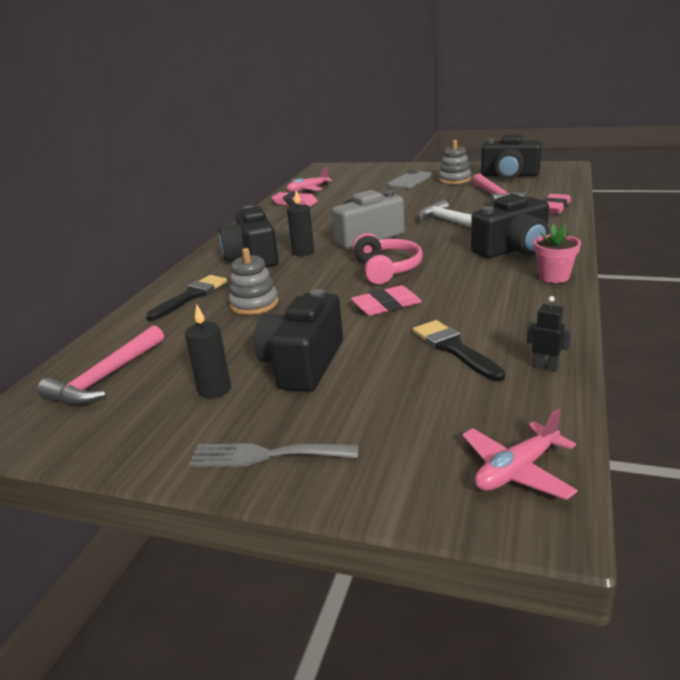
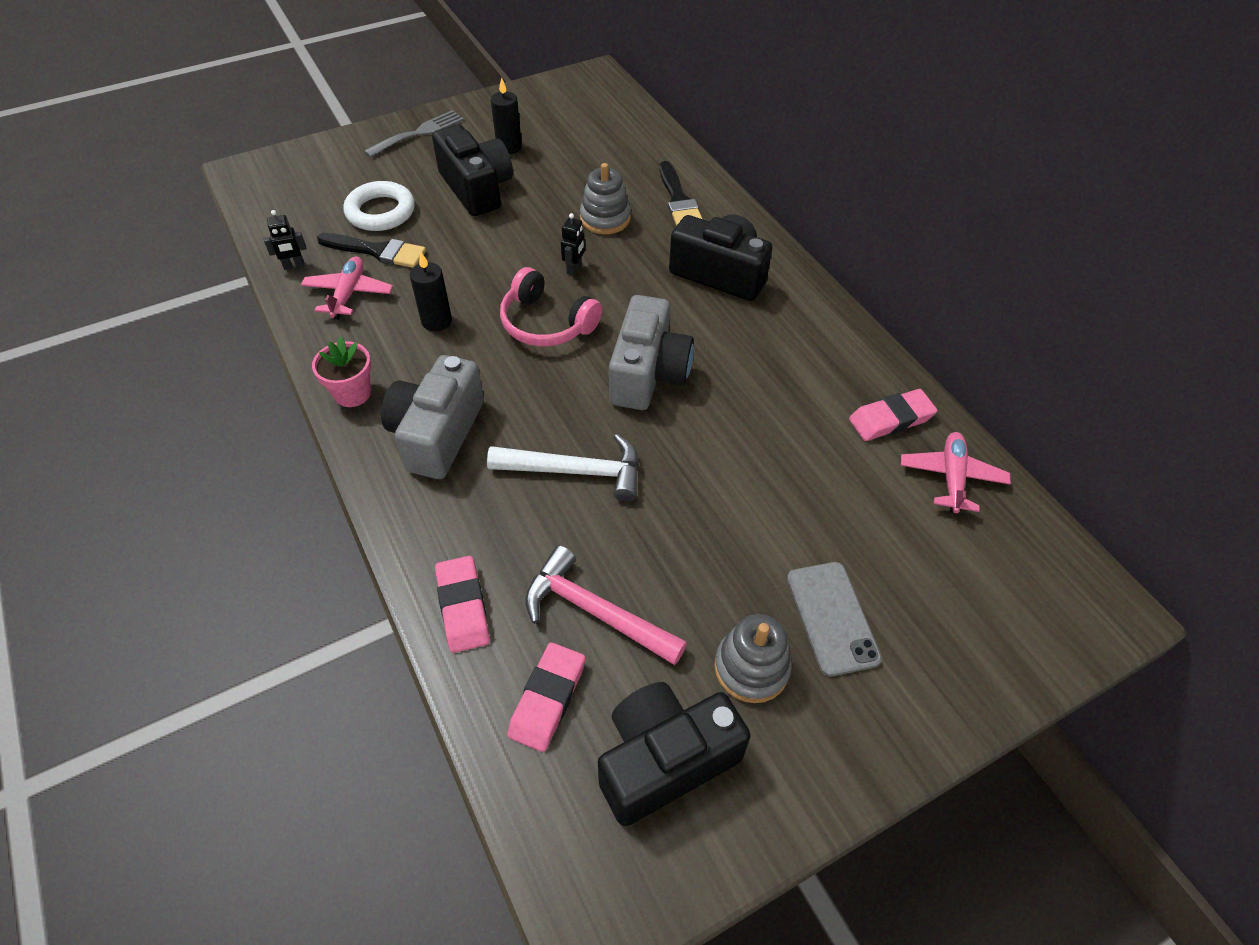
camera: 130 degrees right, 25 degrees up
pink hammer [37,325,164,405] -> none
black candle [287,190,314,256] -> black candle moved to [410,252,452,331]
pink eraser [351,285,422,316] -> pink eraser moved to [507,642,585,752]
pink plane [462,408,578,500] -> pink plane moved to [301,257,393,320]
black camera [471,194,549,258] -> grey camera [381,355,484,479]
none -> white ring [344,181,415,231]
none -> black robot [561,213,585,276]

